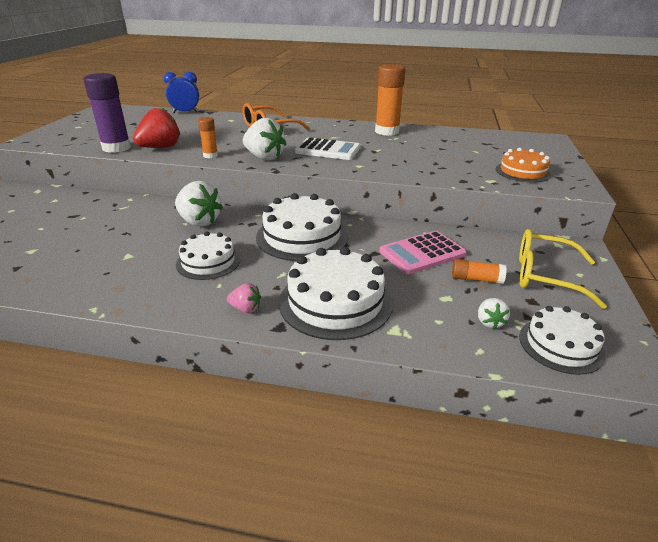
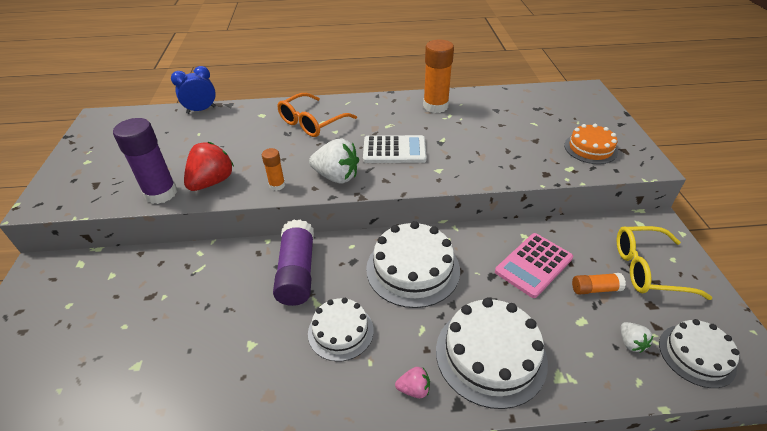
camera: 15 degrees left, 10 degrees up
white strawberry [175,181,223,227] -> purple glue stick [273,220,314,306]

